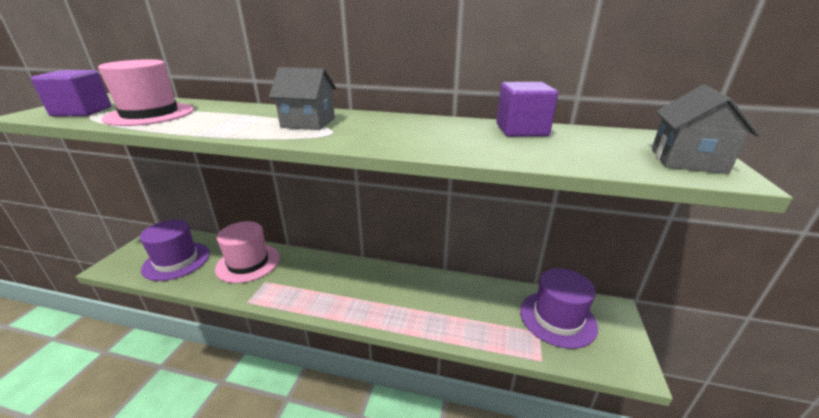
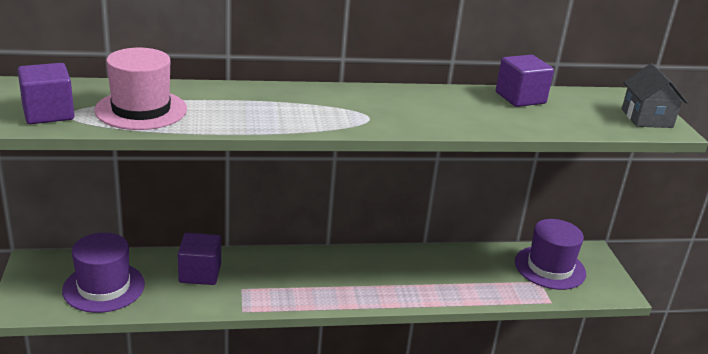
camera: 25 degrees left, 0 degrees up
pink hat [215,221,280,283] -> purple cube [178,233,221,285]
grey house [269,67,336,130] -> none

